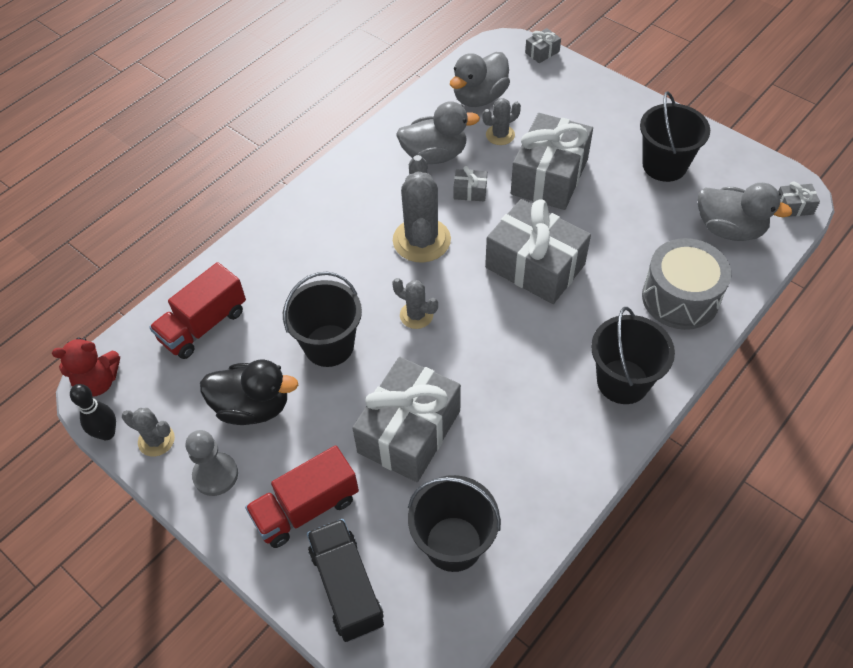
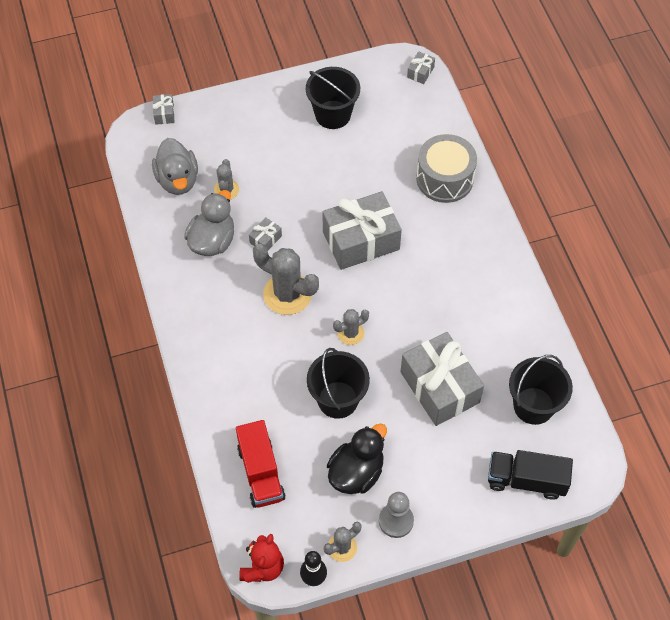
camera: 60 degrees left, 5 degrees up
red truck [245,445,359,548] -> none
grey gift [511,113,593,210] -> none
black bucket [591,307,675,404] -> none
grey duck [698,183,792,241] -> none

